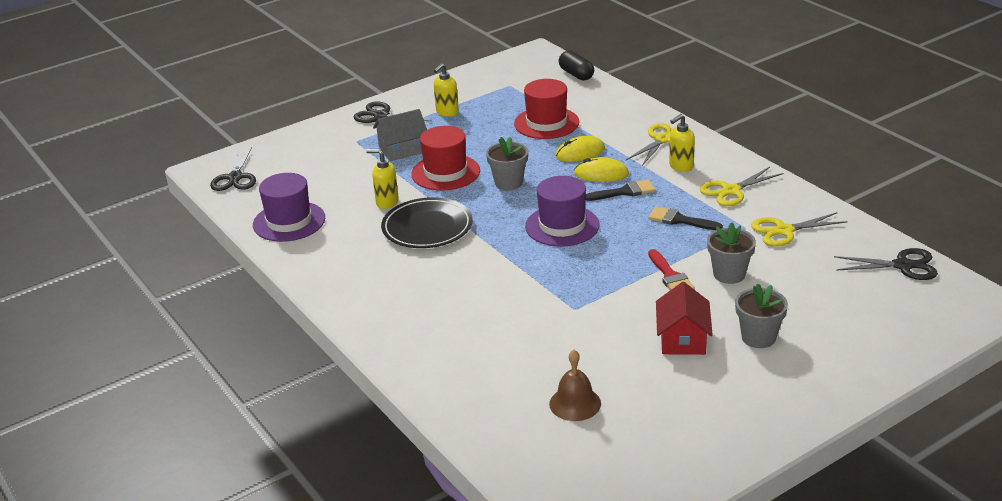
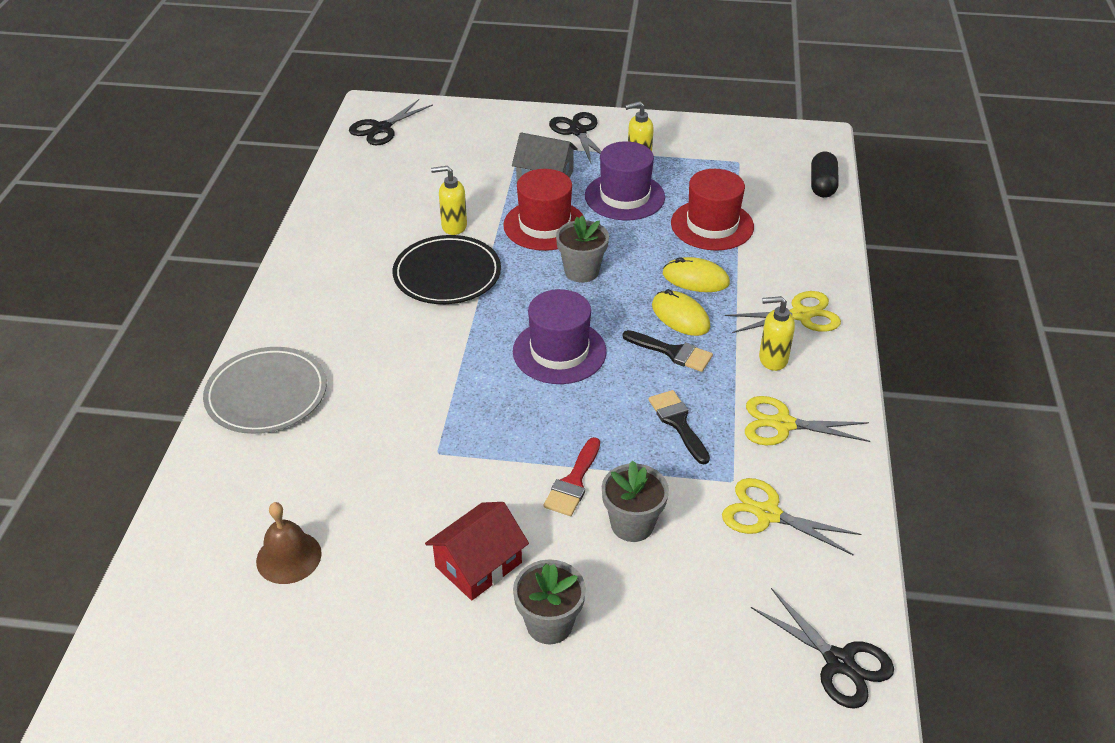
camera: 40 degrees right, 10 degrees up
purple hat [253,173,325,242] -> purple hat moved to [585,141,665,220]
yellow soap dispenser [366,149,399,209] -> yellow soap dispenser turned 60 degrees counterclockwise [431,166,467,235]
none -> grey plate [203,347,327,434]

